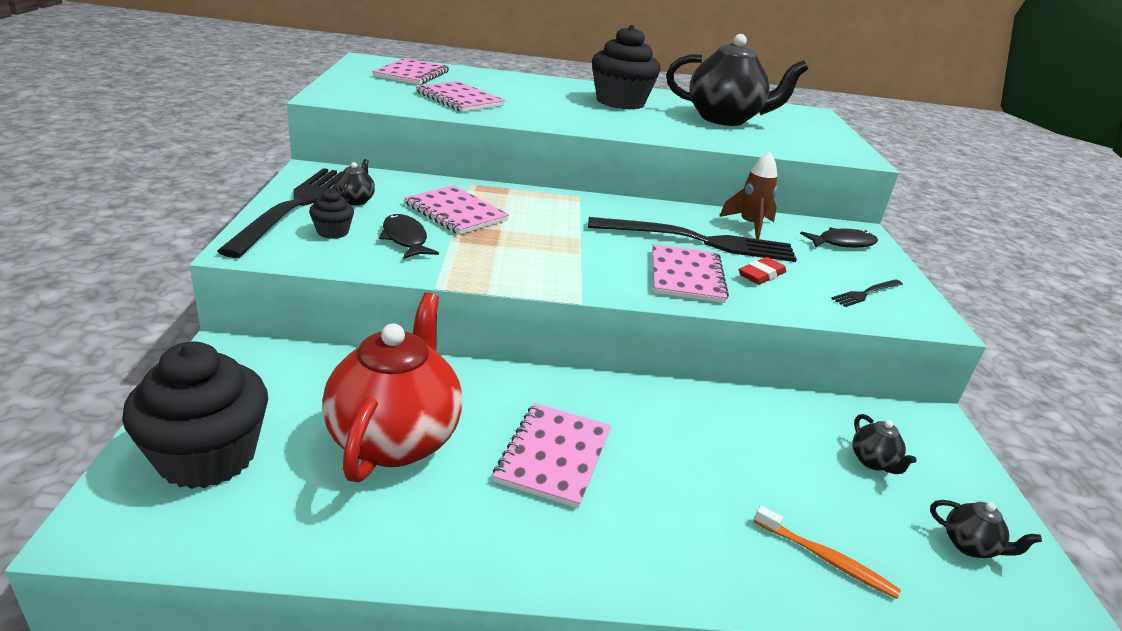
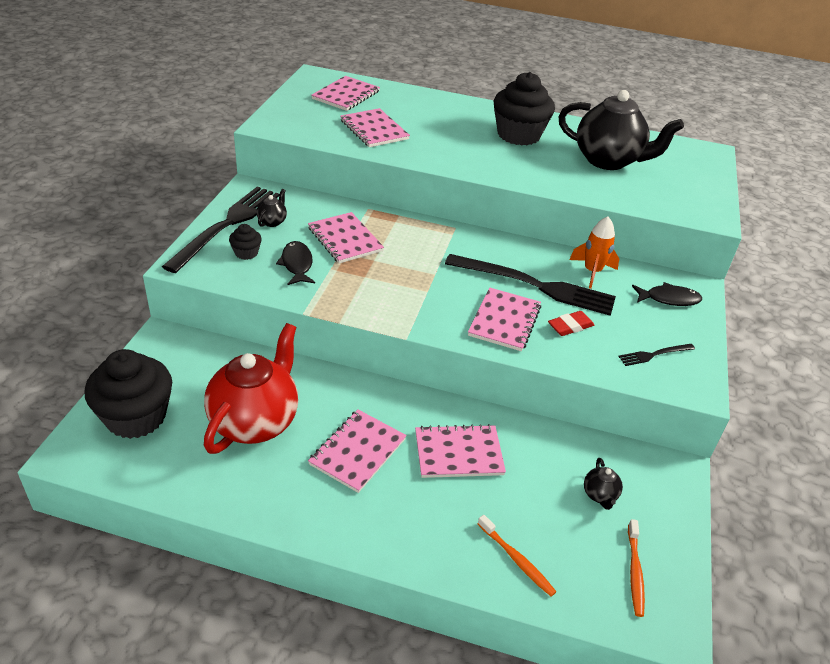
camera: 15 degrees right, 10 degrees up
brown rocket [719,152,778,239] -> orange rocket [570,217,619,289]
black teapot [930,500,1042,558] -> orange toothbrush [628,519,645,617]
none -> pink notebook [415,424,506,478]

